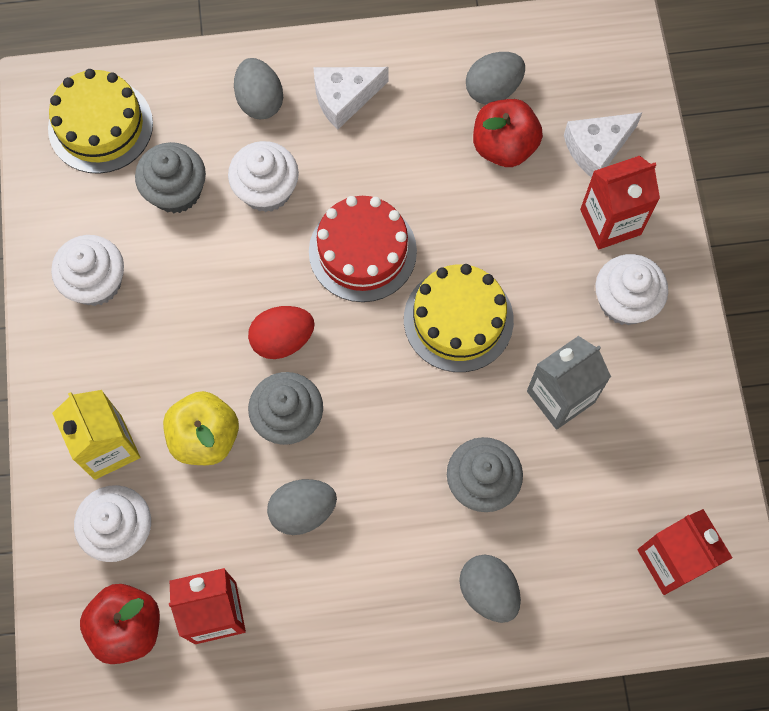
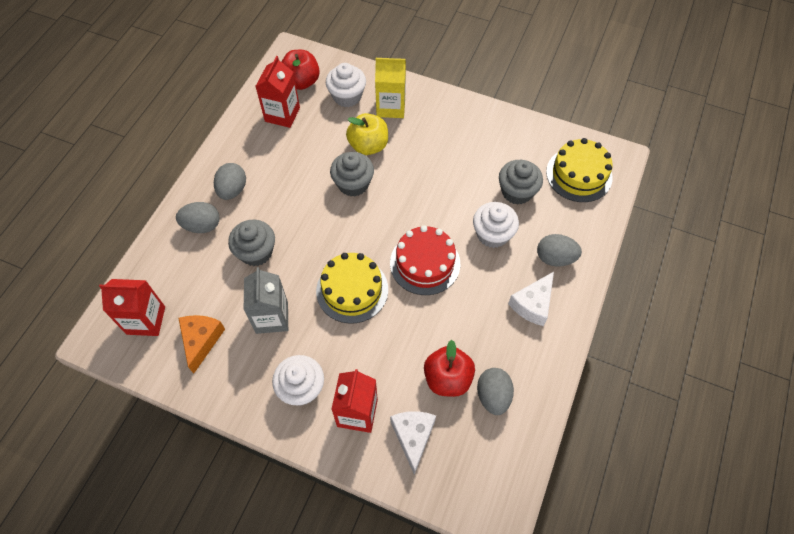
camera: 120 degrees right, 10 degrees down
white cupcake [51,235,124,306] -> none
red egg [248,306,315,359] -> none
grey egg [267,479,337,535] -> grey egg moved to [214,163,246,200]
white cheese [313,67,389,130] -> white cheese turned 150 degrees counterclockwise [508,272,554,326]
none -> orange cheese [178,315,225,374]

